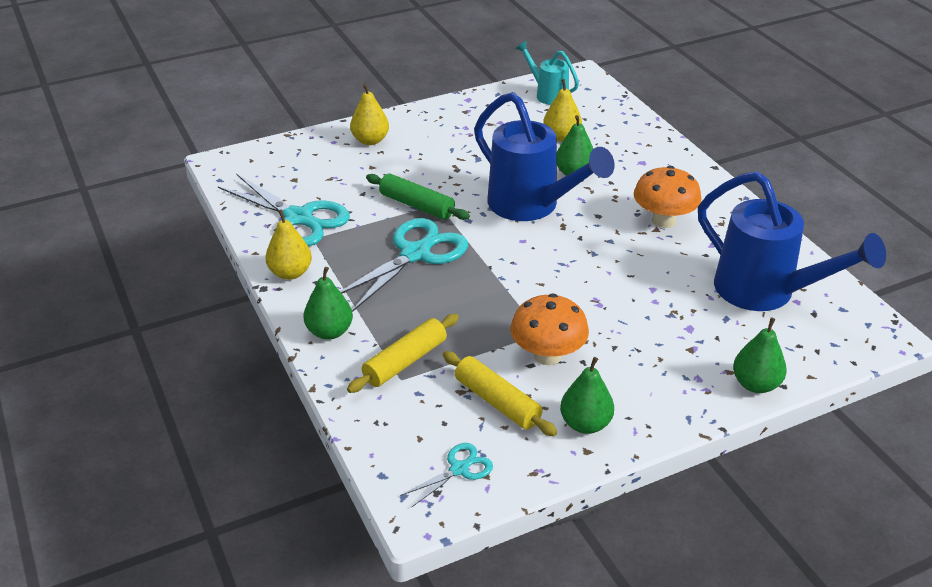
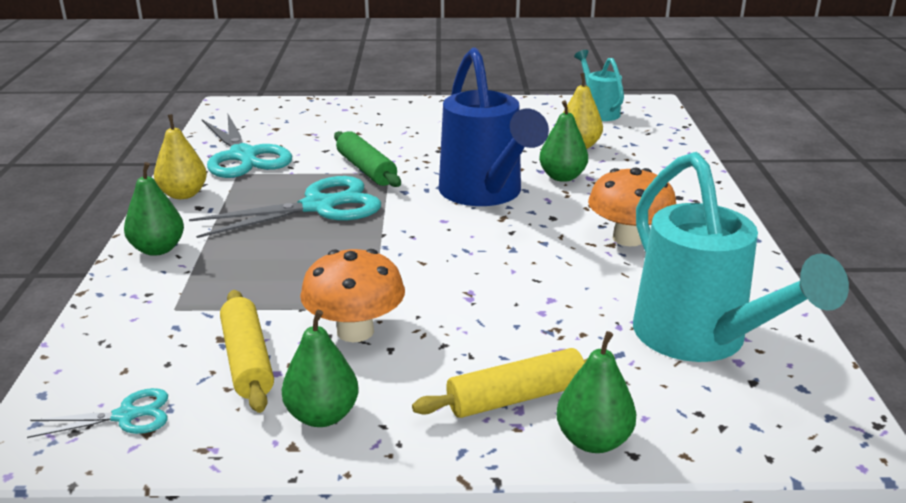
camera: 25 degrees right, 10 degrees down
yellow rolling pin [347,314,459,393] -> yellow rolling pin moved to [412,348,615,418]
yellow pear [350,84,389,145] -> none
blue watering can [698,171,886,311] -> turquoise watering can [633,152,849,362]

